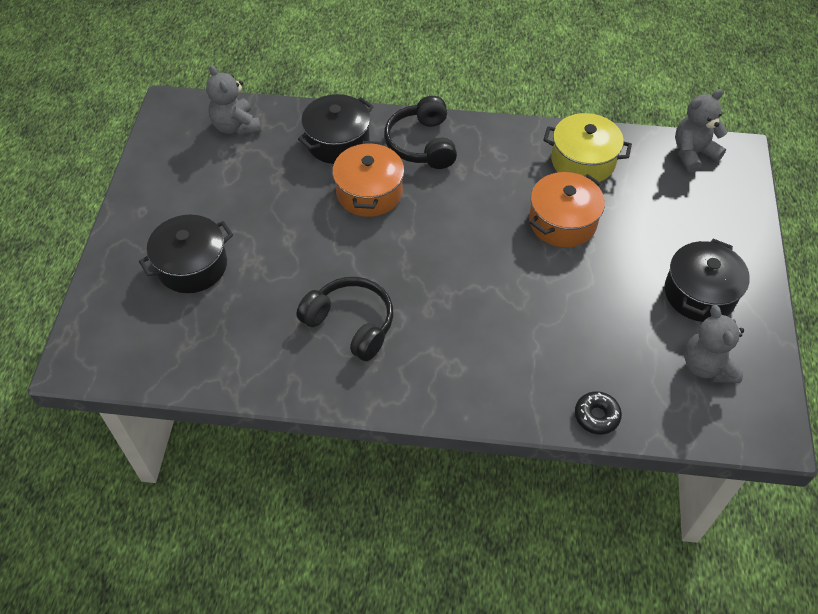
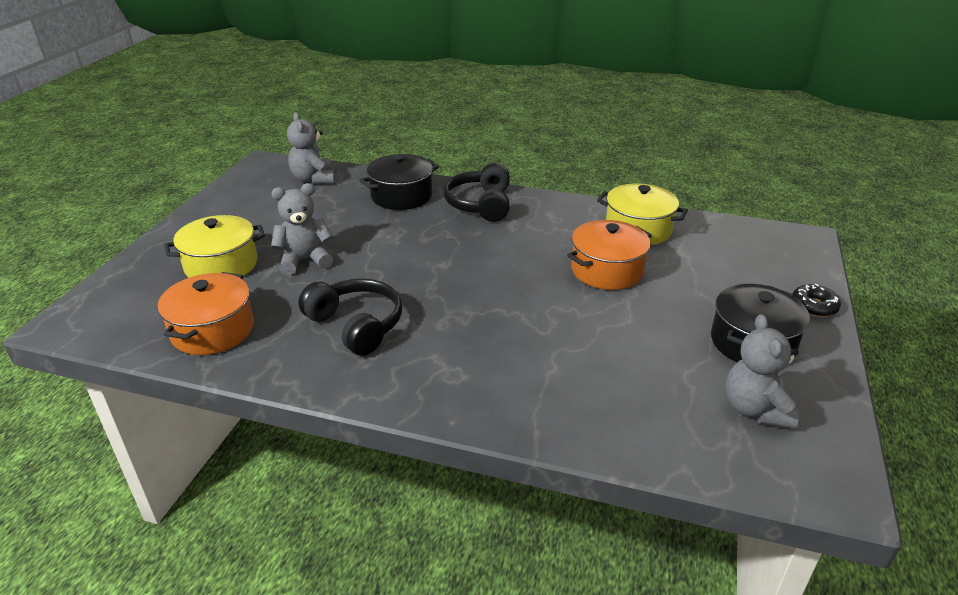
camera: 10 degrees right, 20 degrees down
black pot [139,215,233,293] -> yellow pot [164,215,265,278]
orange pot [332,141,404,217] -> orange pot moved to [157,272,254,355]
black donut [575,391,622,435] -> black donut moved to [792,284,841,317]
grey teddy bear [675,89,728,172] -> grey teddy bear moved to [271,183,333,275]

